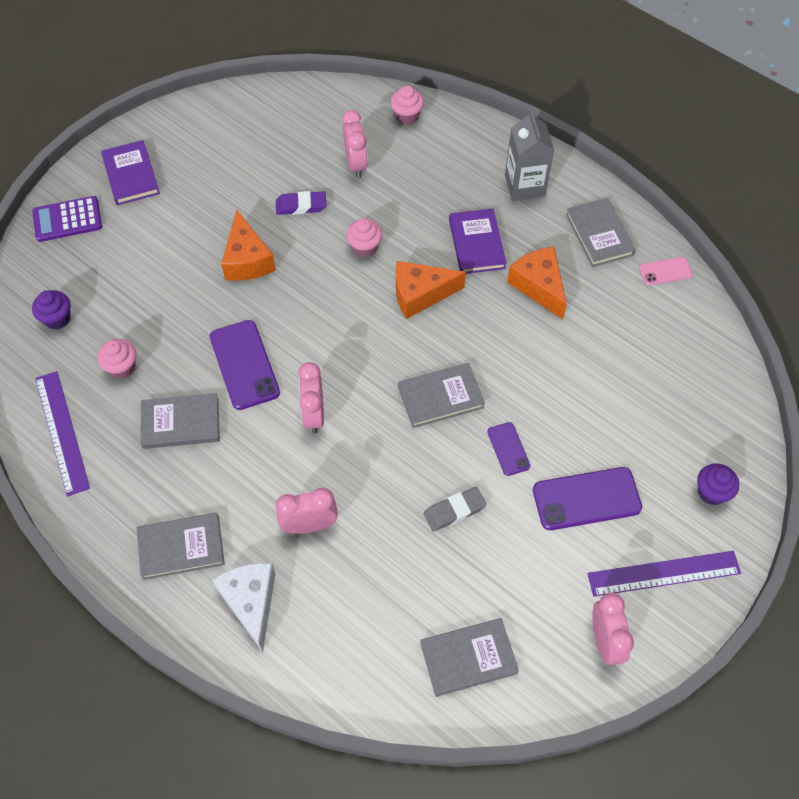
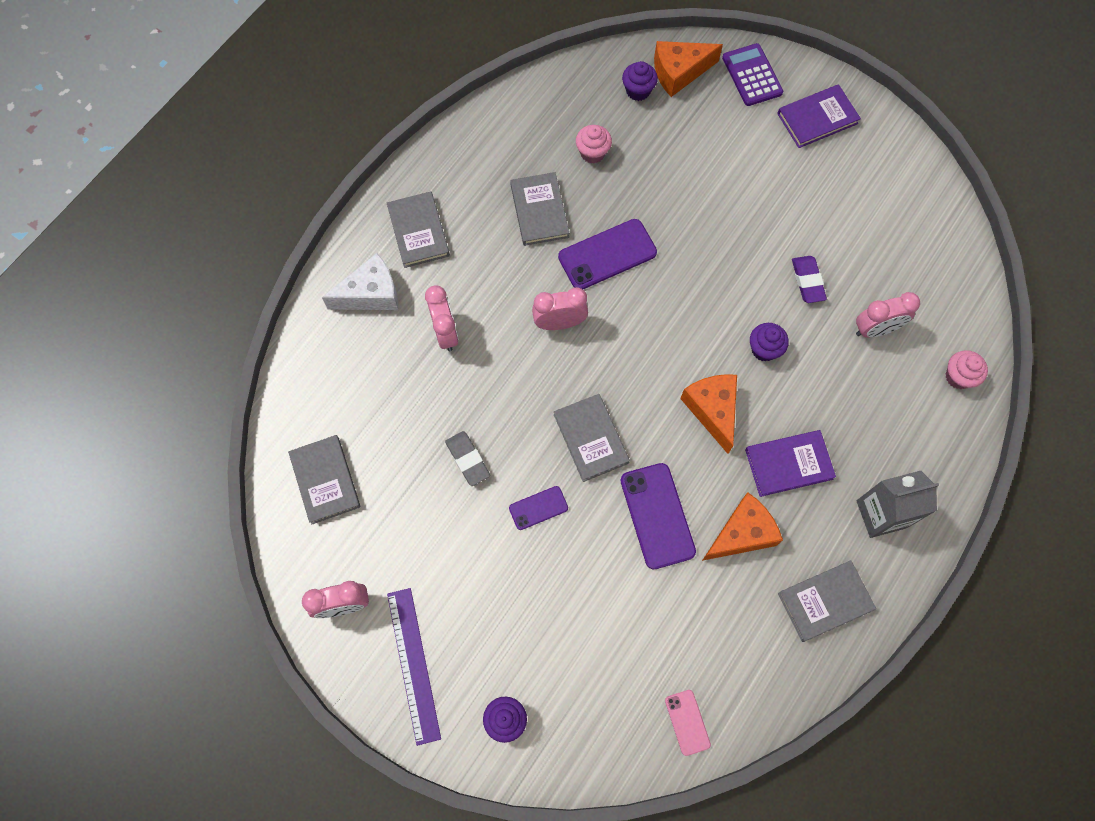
camera: 85 degrees right, 10 degrees up
purple ruler [35,371,90,497] -> none
orange cheese [221,210,276,281] -> orange cheese moved to [654,41,723,97]
pink cupcake [346,218,382,257] -> purple cupcake [750,323,789,361]
purple phone [533,467,642,530] -> purple phone moved to [621,463,696,569]
pink phone [639,257,693,286] -> pink phone moved to [665,690,711,756]

